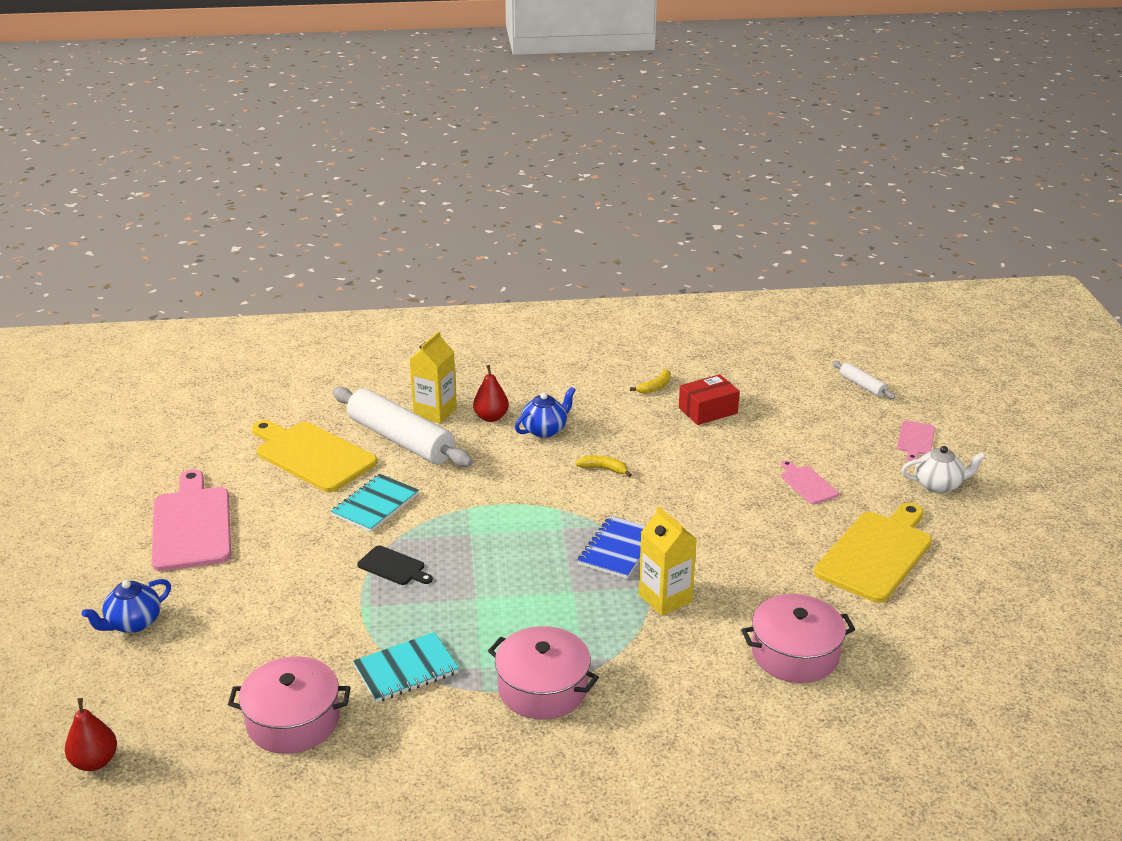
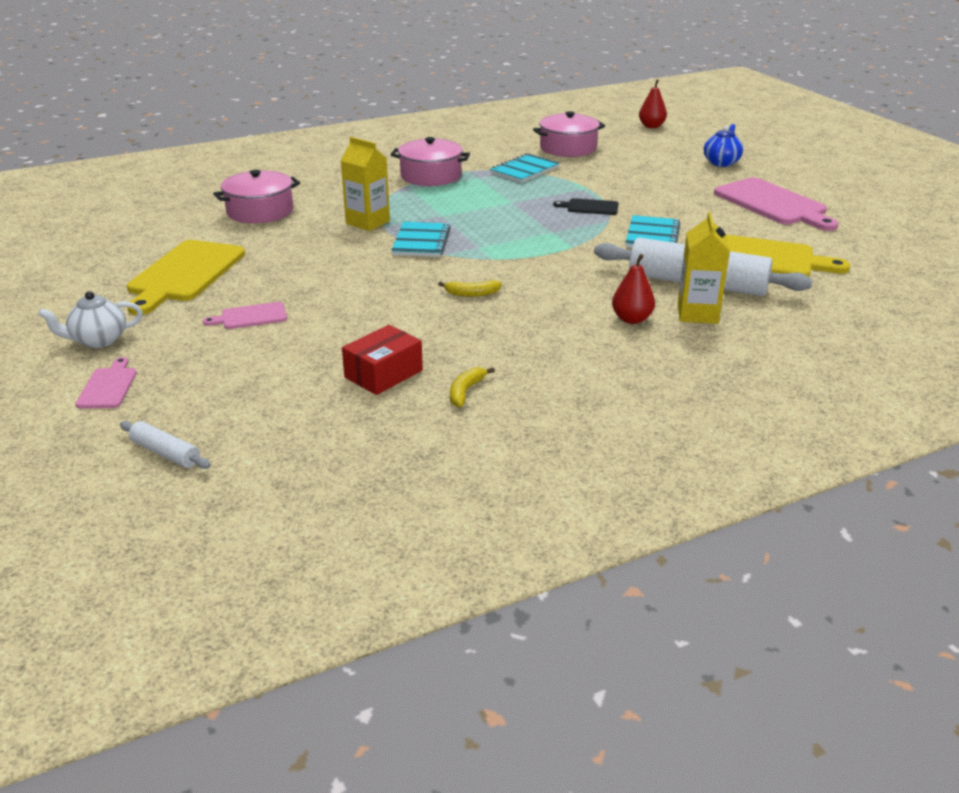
camera: 160 degrees right, 0 degrees up
blue teapot [515,387,576,438] -> none
blue notebook [577,516,645,579] -> turquoise notebook [391,222,451,257]
pink cutting board [781,460,839,504] -> pink cutting board turned 120 degrees clockwise [203,302,287,329]

